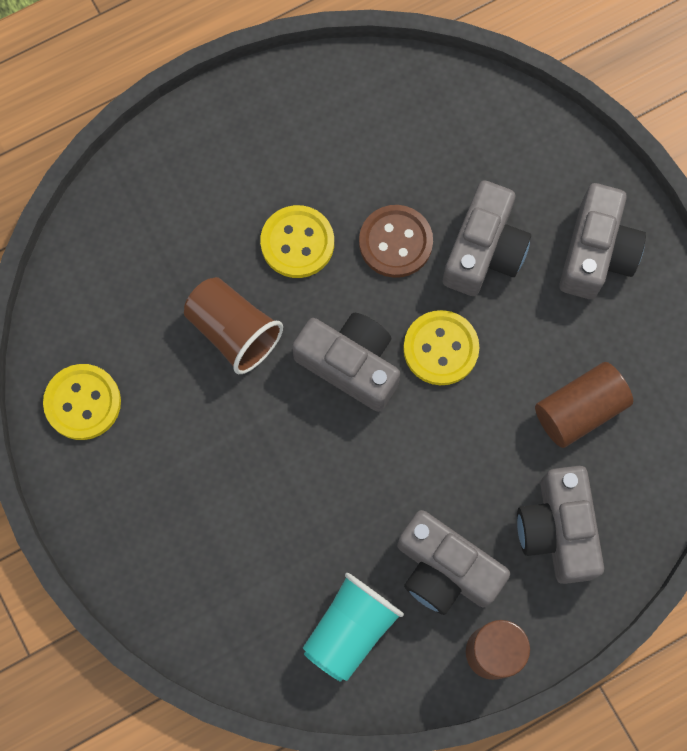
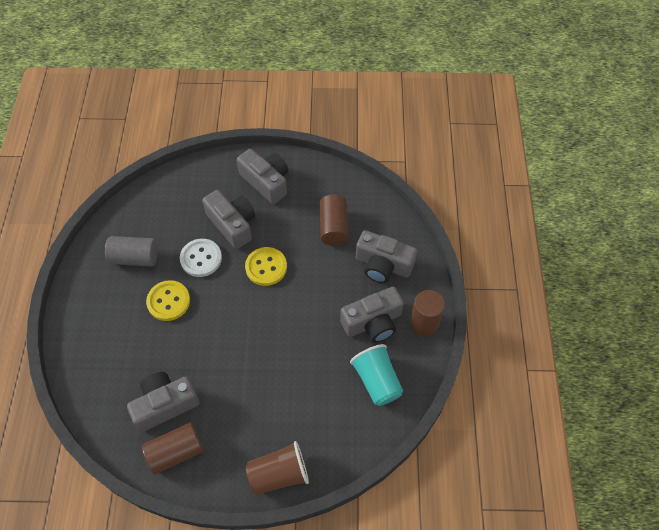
camera: 60 degrees left, 15 degrees down
yellow button [43,364,121,440] -> brown cylinder [142,423,203,475]
brown cup [184,277,283,374] -> brown cup moved to [246,441,309,495]
grey camera [292,313,400,412] -> grey camera moved to [127,372,200,432]
brown button [359,205,433,278] -> white button [180,239,222,277]
none -> grey cylinder [105,236,158,266]

